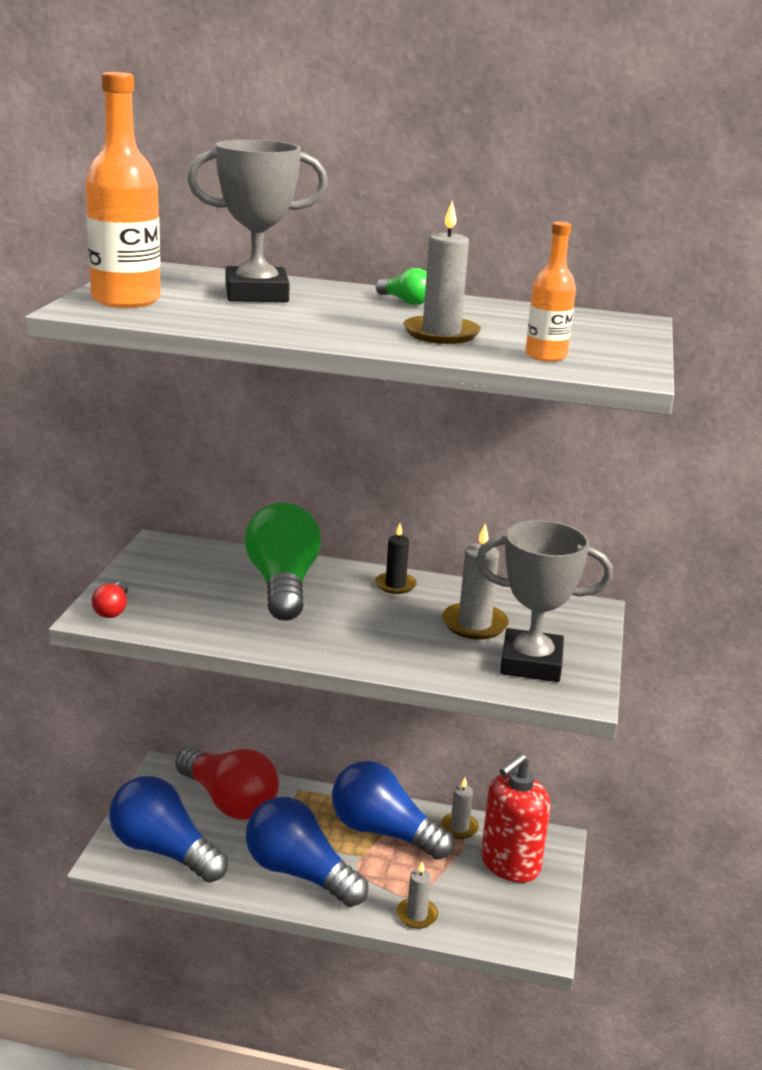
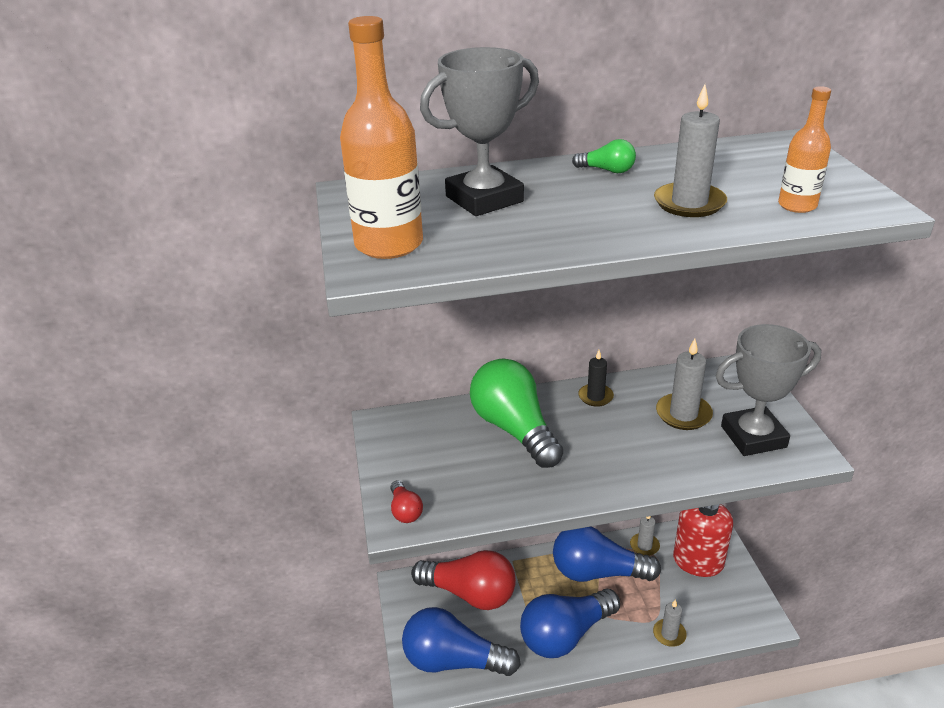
camera: 20 degrees left, 10 degrees up
blue light bulb [246,797,368,907] -> blue light bulb turned 45 degrees counterclockwise [520,589,620,658]

